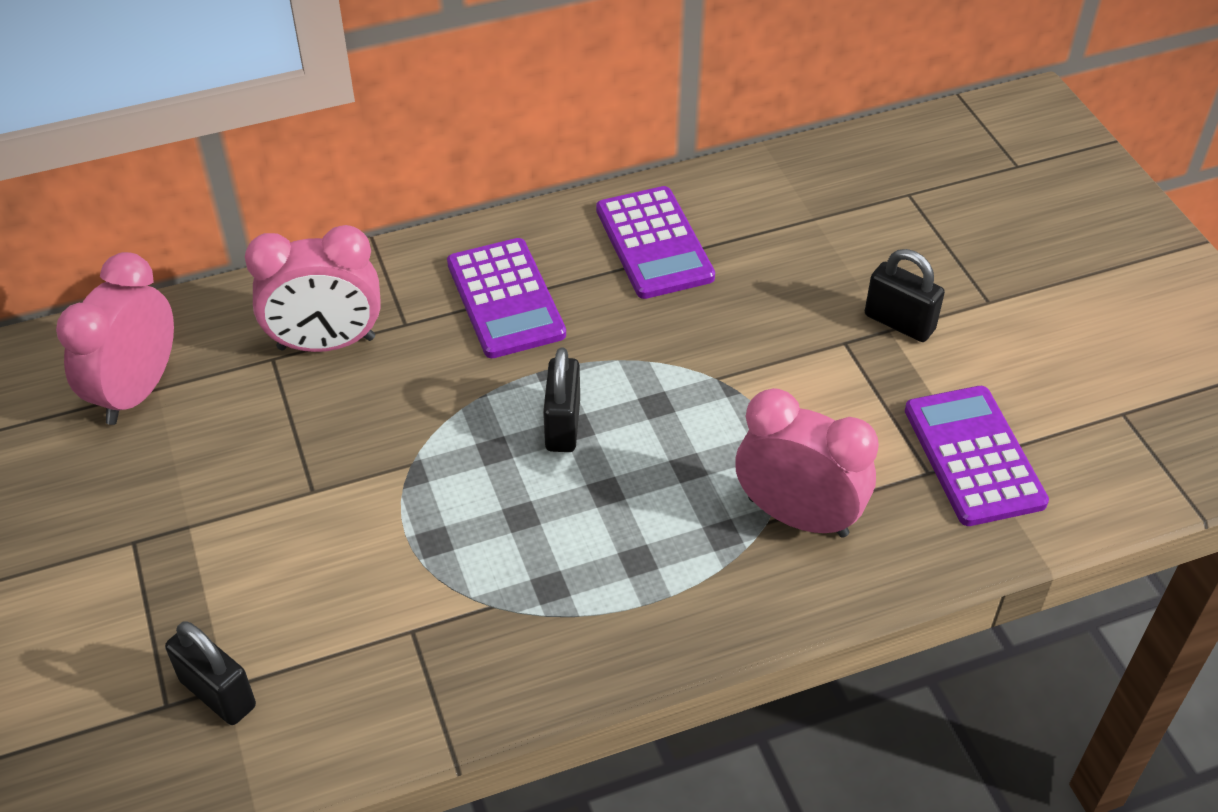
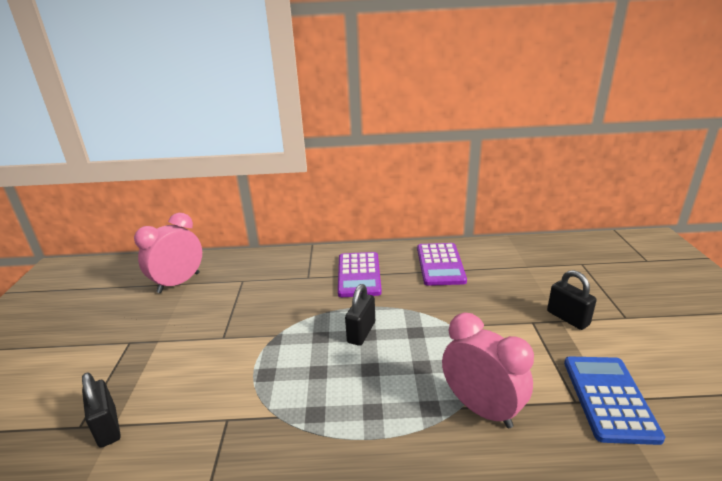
camera: 20 degrees right, 20 degrees down
pink clock [245,225,381,352] -> none
purple calculator [905,386,1049,526] -> blue calculator [564,357,665,445]

